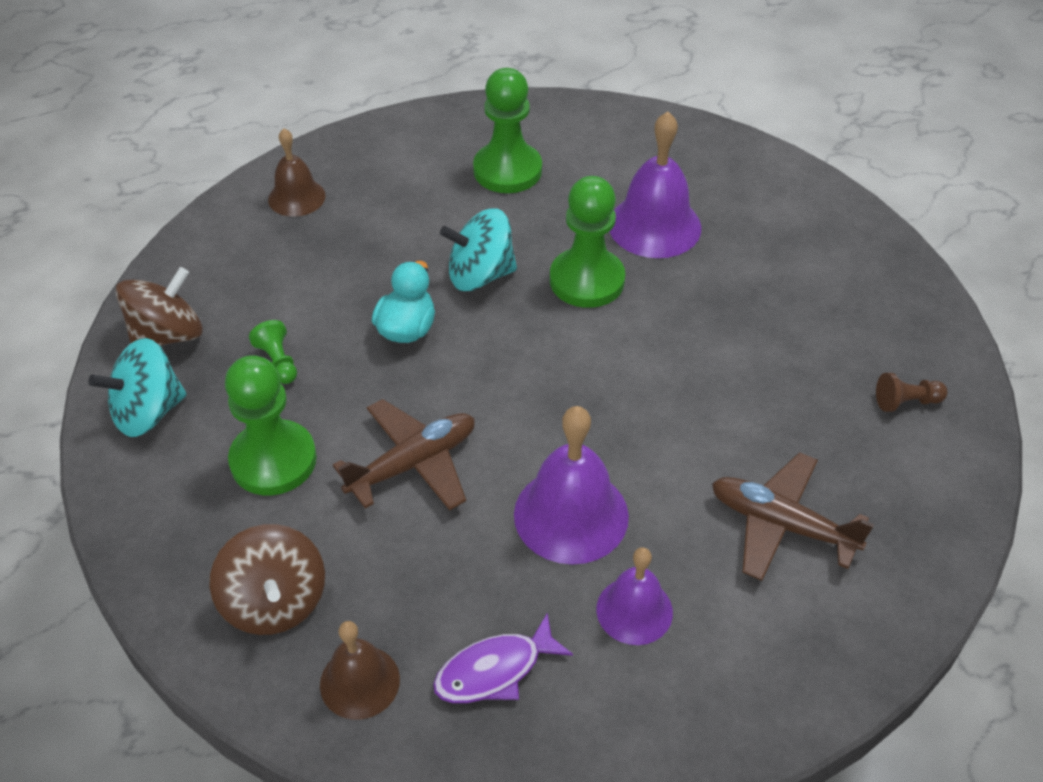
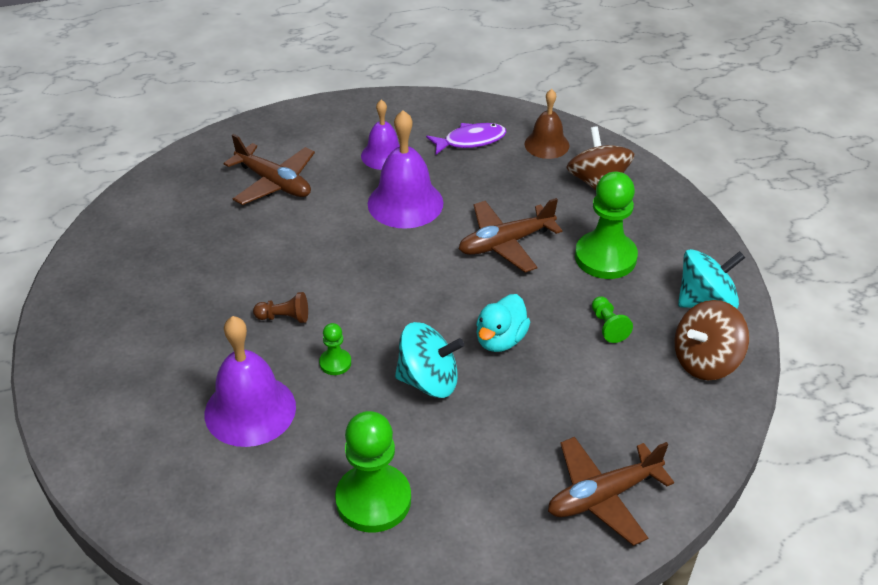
camera: 170 degrees left, 5 degrees down
brown bell [268,128,326,217] -> brown plane [548,437,674,546]
green pawn [550,176,625,308] -> green pawn [319,323,351,375], size x0.47
brown pawn [876,373,947,412] -> brown pawn moved to [253,292,308,323]

